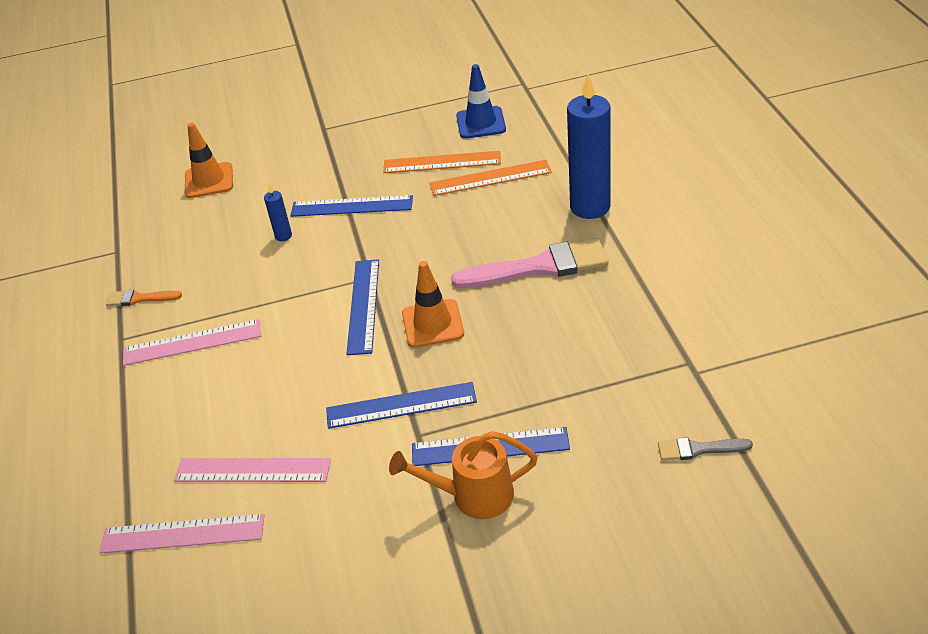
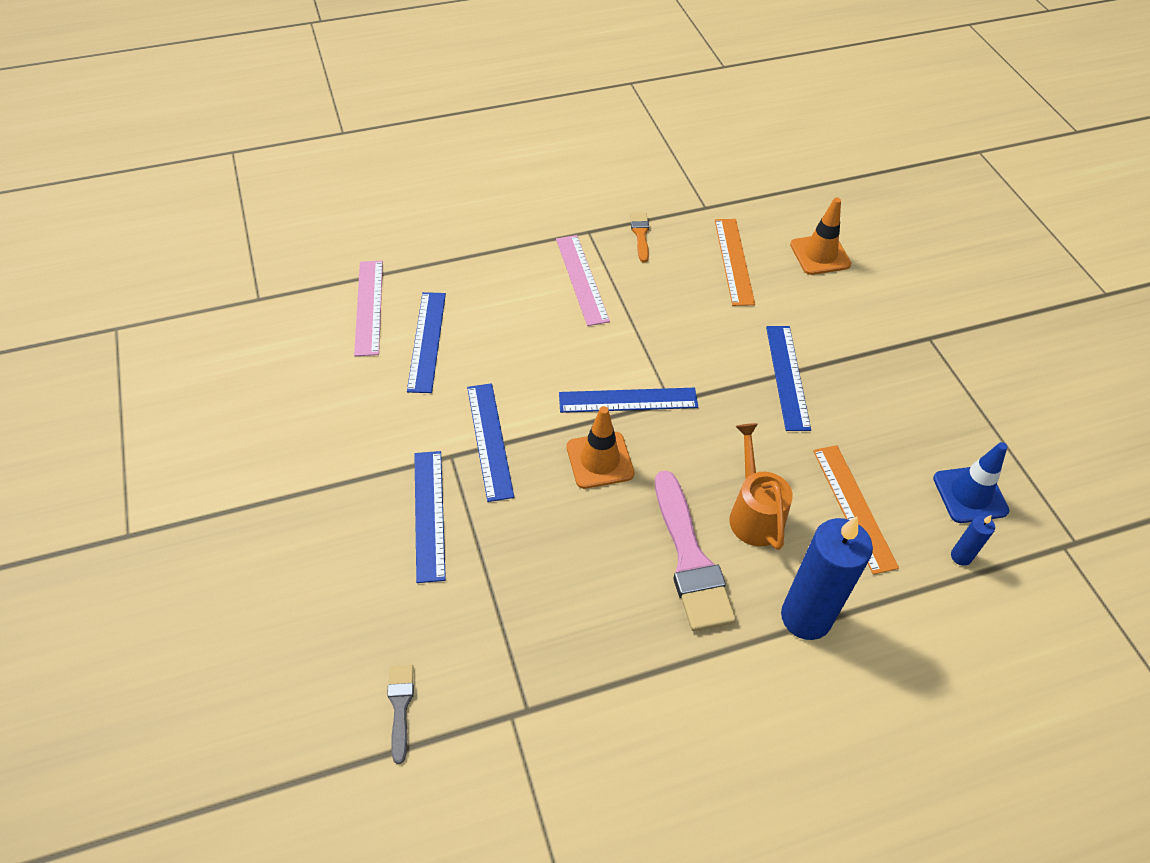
camera: 80 degrees right, 10 degrees up
pink ruler [174,458,331,482] -> blue ruler [407,292,446,393]
blue candle [264,184,292,241] -> blue candle moved to [951,515,995,566]
orange ruler [383,151,501,173] -> orange ruler moved to [715,219,755,306]
orange watering can [389,431,538,519] -> orange watering can moved to [729,423,793,550]

